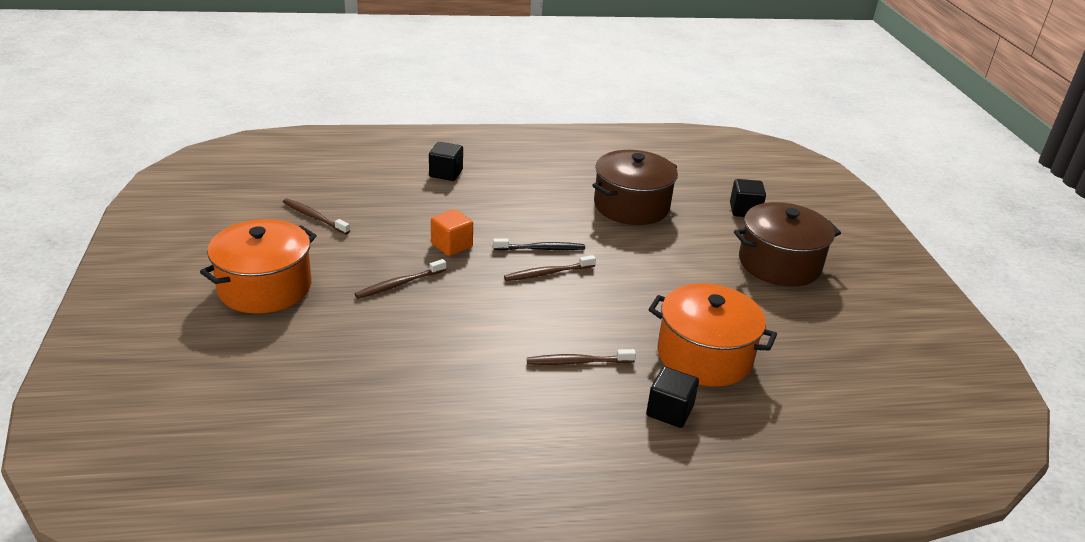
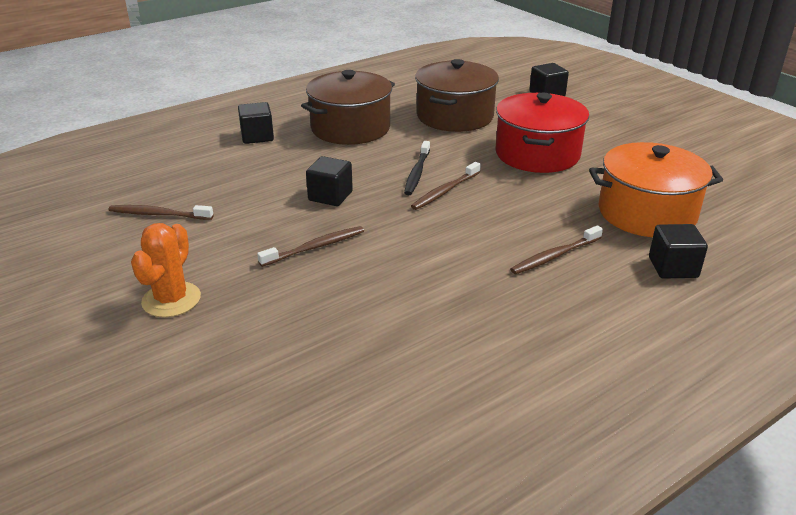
camera: 25 degrees left, 0 degrees up
orange pot [200,219,317,314] -> orange cactus [131,223,201,317]
brown toothbrush [355,259,446,299] -> brown toothbrush turned 150 degrees counterclockwise [257,226,364,267]
orange cube [431,209,473,256] -> black cube [306,156,353,206]
black toothbrush [493,238,585,250] -> black toothbrush turned 135 degrees clockwise [404,141,430,195]
brown pot [734,202,841,287] -> brown pot moved to [301,70,395,145]
none -> red pot [495,93,589,173]

